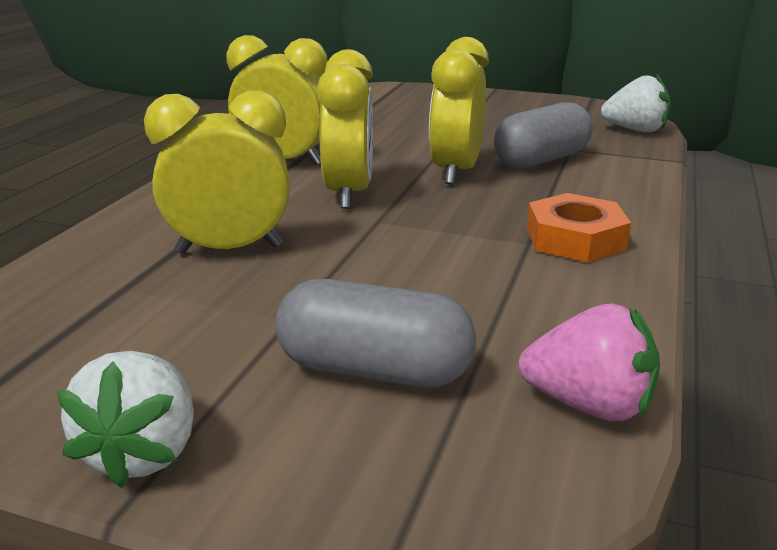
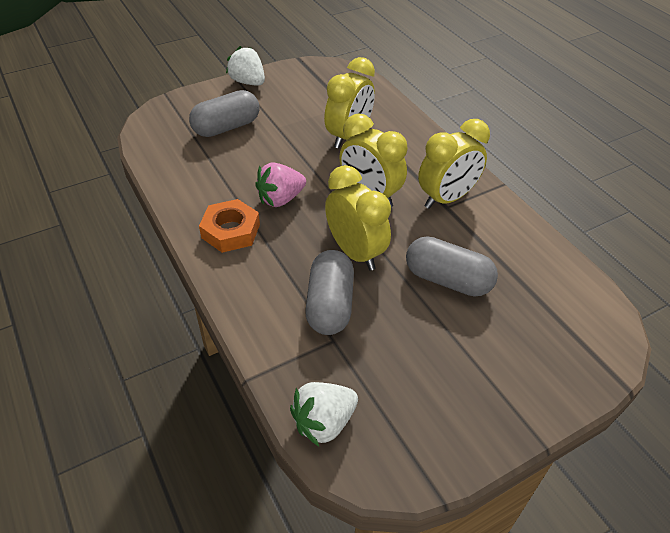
camera: 130 degrees right, 20 degrees up
pink strawberry [519,303,660,421] -> pink strawberry moved to [255,162,306,207]
none -> grey capsule [406,236,498,297]

